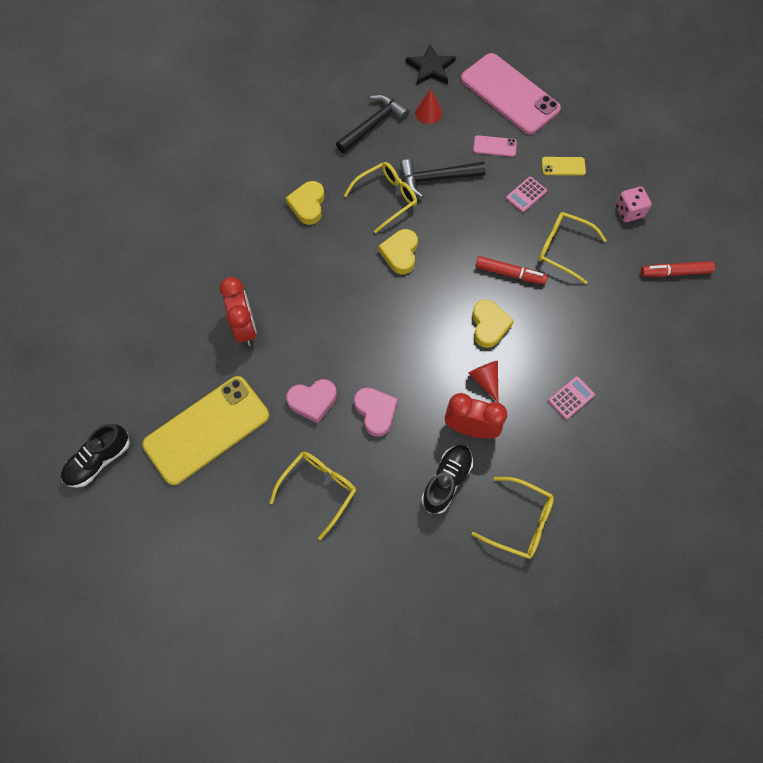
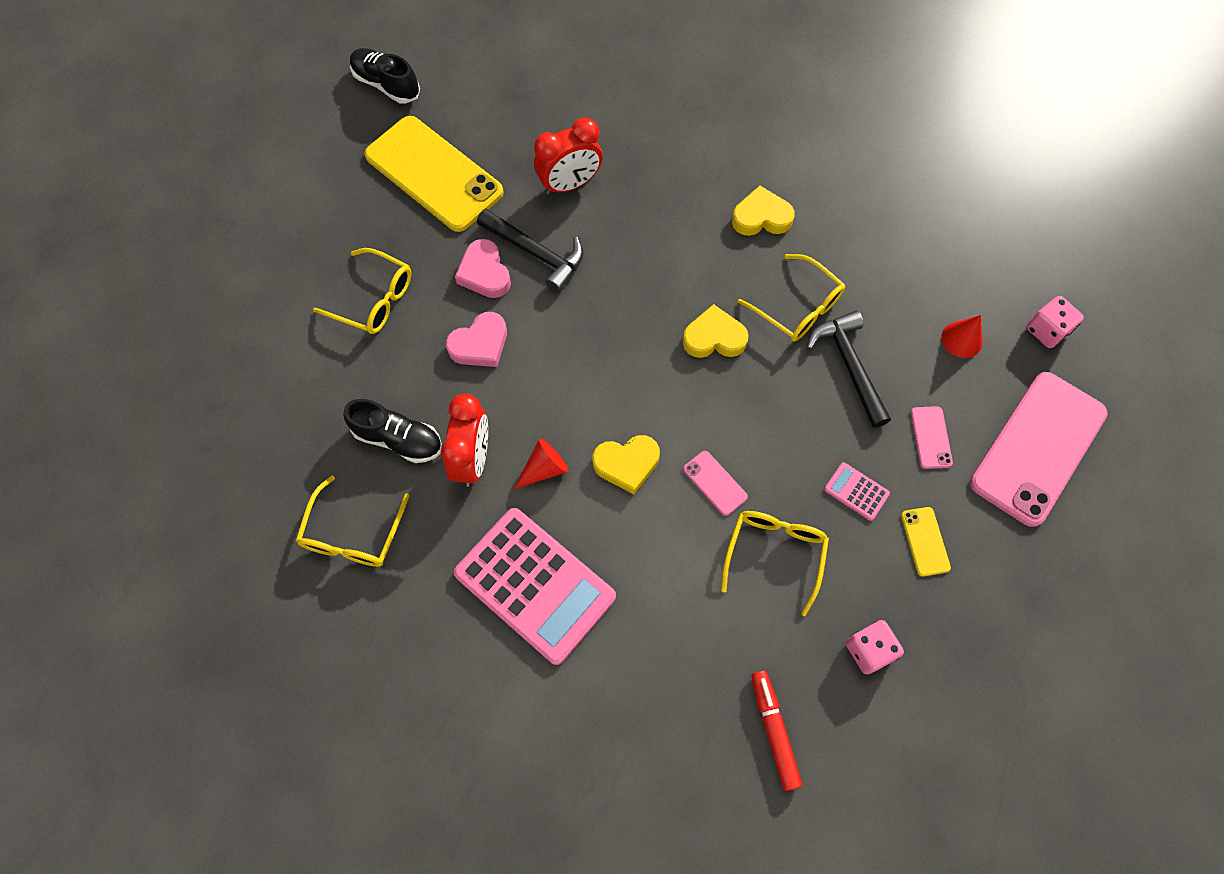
camera: 80 degrees right, 0 degrees up
black hammer [336,94,409,153] -> black hammer moved to [477,209,583,293]
black star [406,44,456,85] -> pink dice [1027,296,1084,348]
red marker [476,256,548,285] -> pink phone [683,451,748,516]
pink calculator [548,376,595,419] -> pink calculator [454,508,616,665], size x2.44

